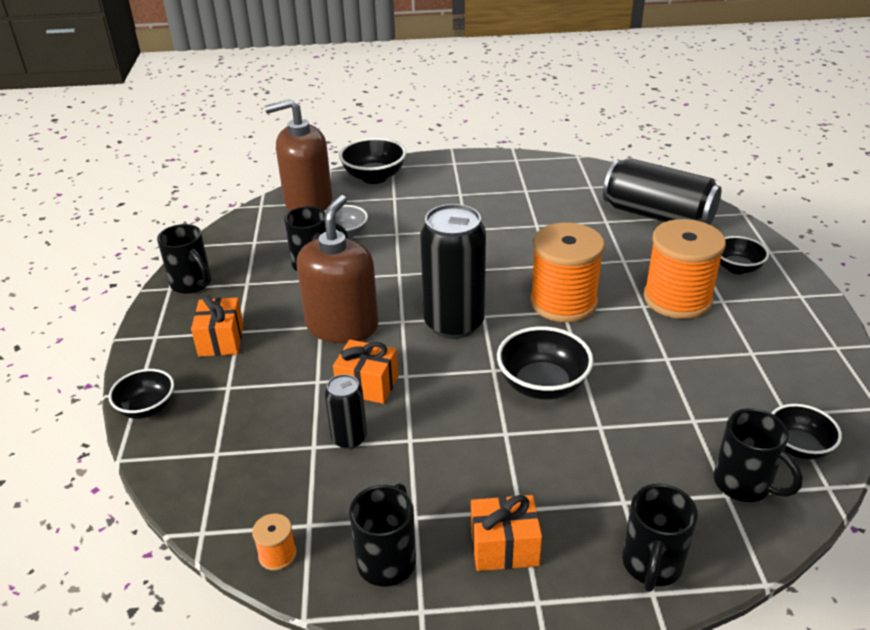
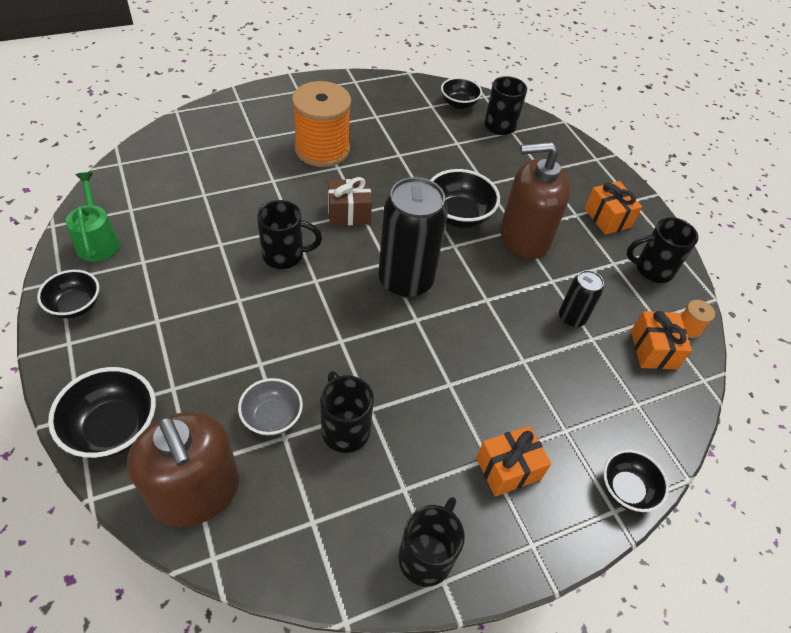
camera: 115 degrees left, 15 degrees up
brown soap dispenser [297,195,378,343] -> brown soap dispenser moved to [500,142,571,259]
orange gift [333,339,398,404] -> orange gift moved to [631,311,692,369]
orange spool [530,222,605,322] -> brown gift [328,177,372,226]
black can [603,158,722,225] -> none
black mug [622,484,698,592] -> black mug moved to [257,200,322,269]
black bowl [720,236,769,274] -> black bowl moved to [37,270,99,318]
none -> green watering can [66,172,120,262]

